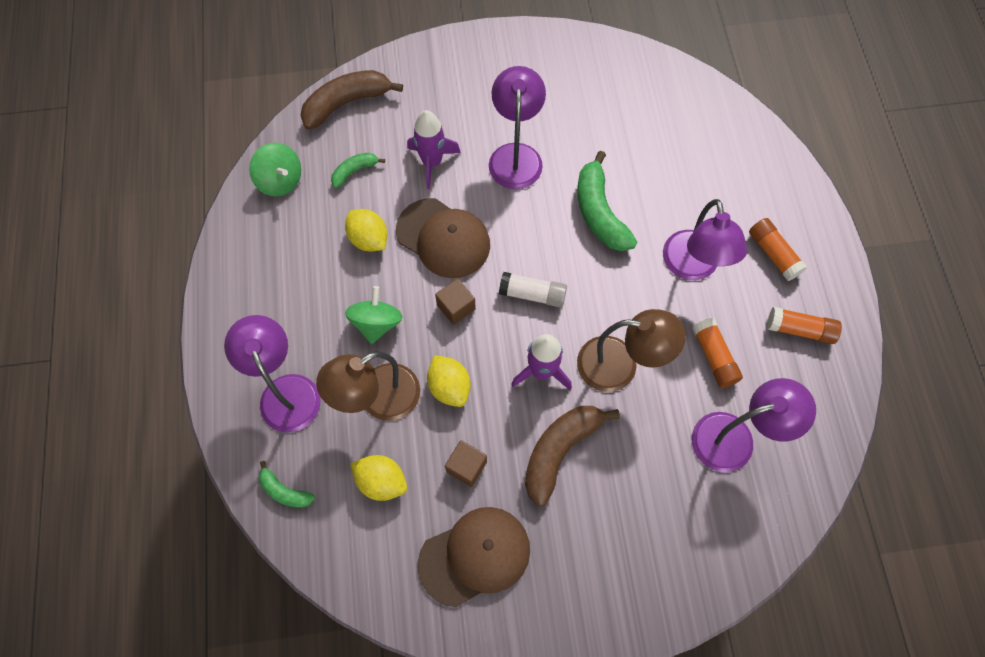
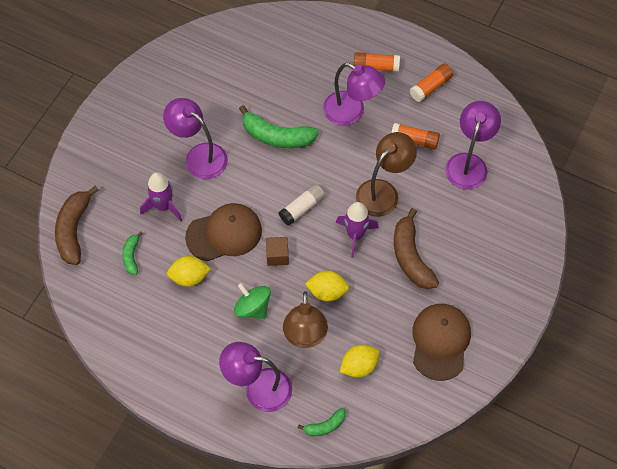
camera: 55 degrees left, 5 degrees down
green spinning top [249,143,301,197] -> none
brown cube [445,440,487,487] -> none

